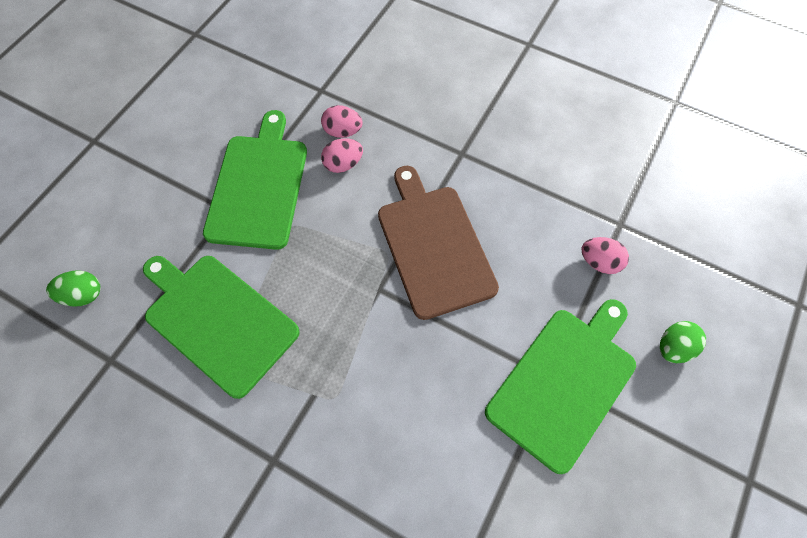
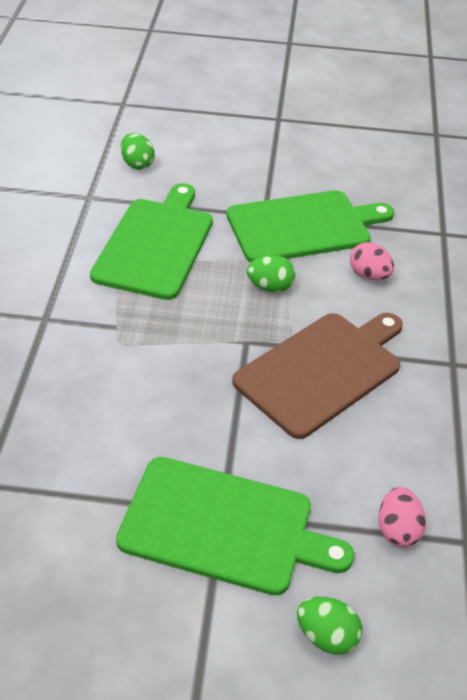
camera: 65 degrees right, 20 degrees down
pink egg [321,105,363,138] -> none
none -> green egg [247,255,295,292]

